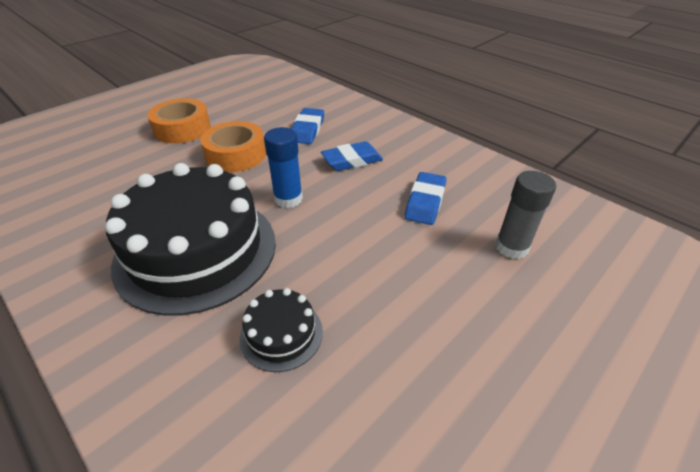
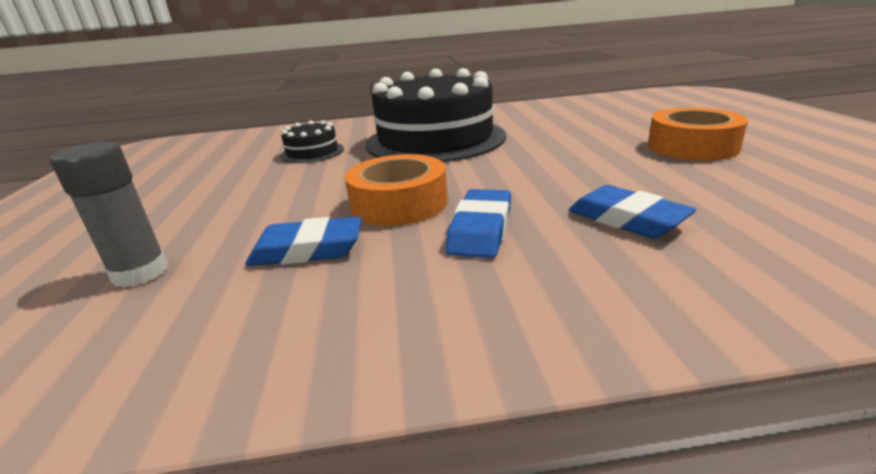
camera: 130 degrees right, 15 degrees down
orange tape [200,121,266,172] -> orange tape moved to [345,154,448,226]
blue glue stick [264,127,303,208] -> none
blue eraser [405,172,446,225] -> blue eraser turned 60 degrees counterclockwise [245,217,362,266]

